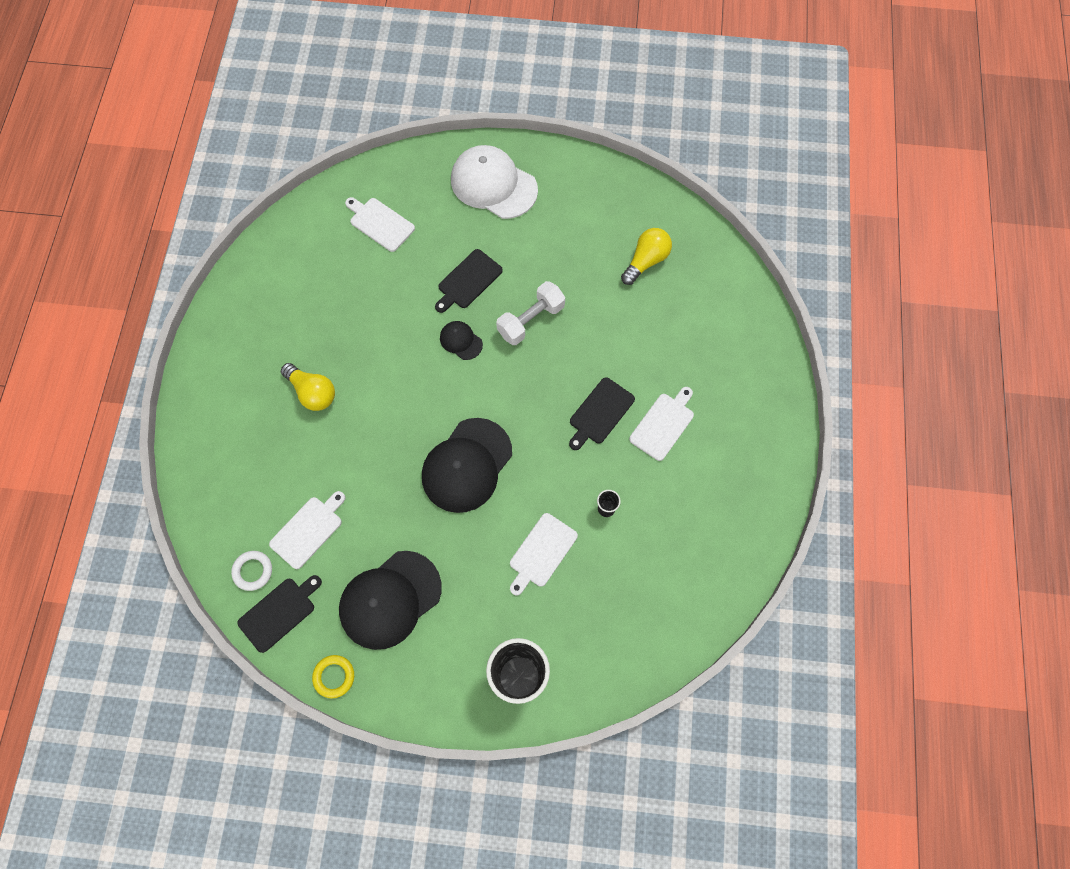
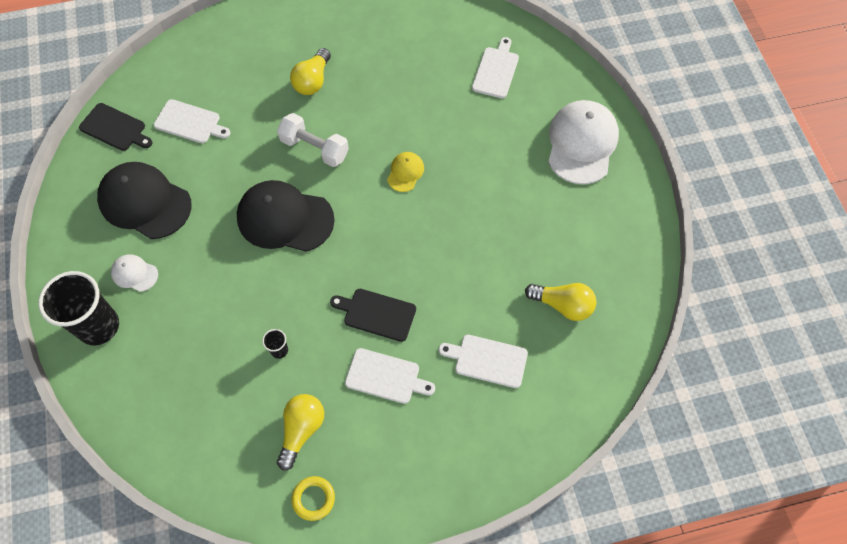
camera: 70 degrees right, 5 degrees down
white ring [231,551,272,591] -> none
yellow ring [312,655,354,698] -> yellow ring moved to [292,476,335,521]
black cutting board [435,249,503,313] -> none
black cap [440,321,483,360] -> yellow cap [387,152,424,192]
white dumbbell [496,281,565,345] -> white dumbbell moved to [277,113,349,167]
white cutting board [510,513,578,595] -> white cutting board moved to [439,335,528,388]
none -> white cap [111,255,158,292]
none -> yellow light bulb [277,394,324,471]

